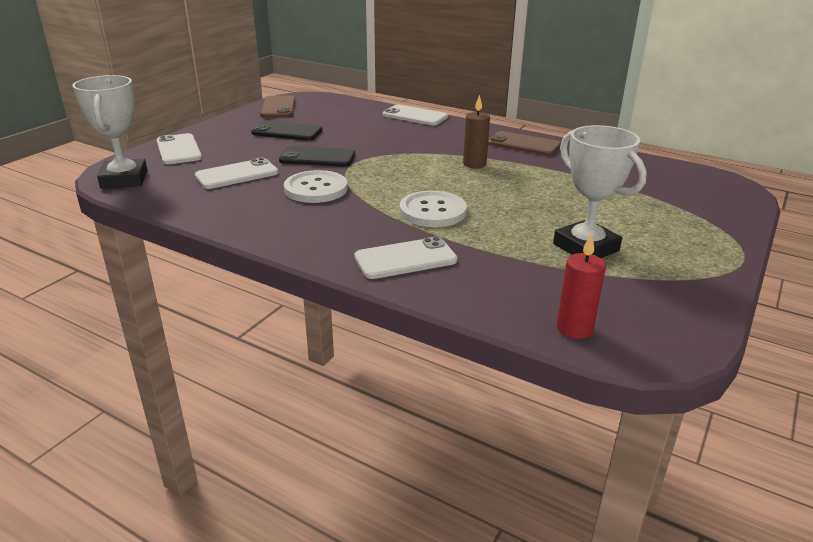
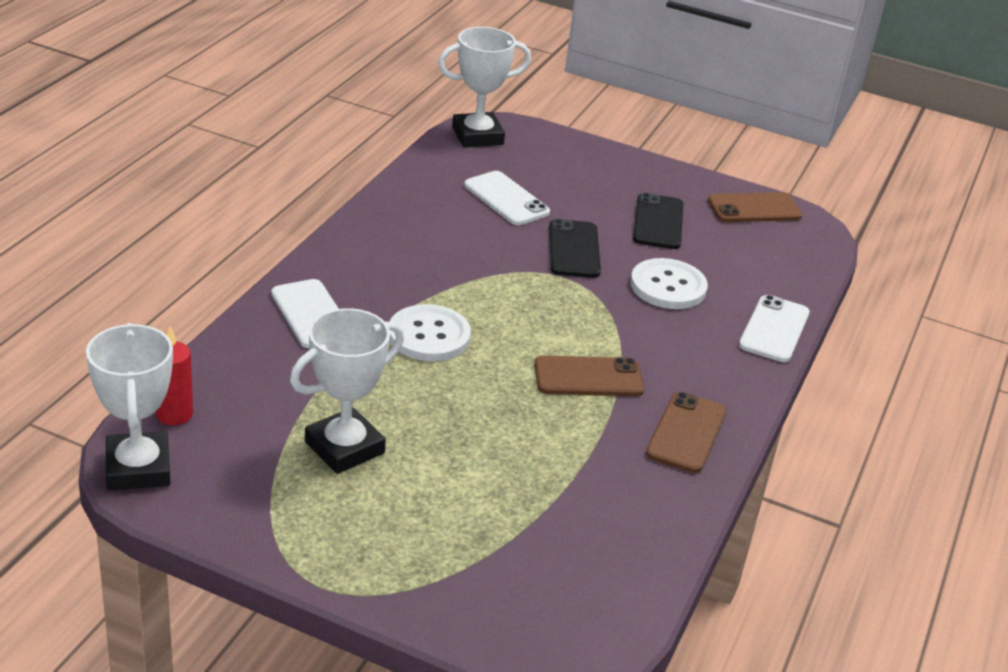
camera: 80 degrees right, 5 degrees up
white phone [156,133,202,164] -> none
white button [284,170,348,203] -> white button moved to [630,258,708,309]
brown candle [463,95,490,169] -> brown phone [534,355,644,396]
none -> white trophy [86,323,173,490]

